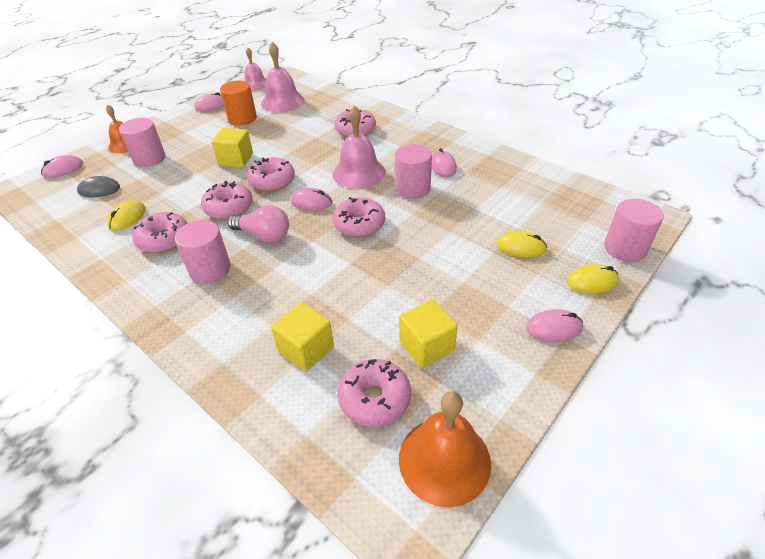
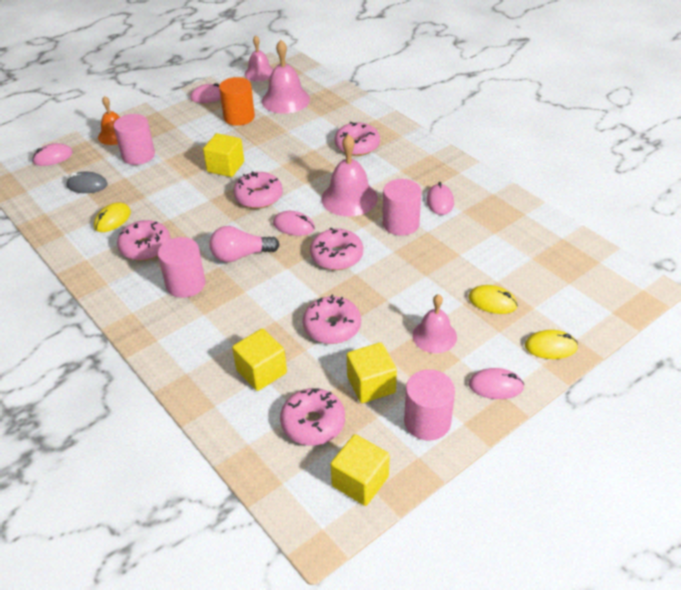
camera: 10 degrees right, 0 degrees up
pink donut [201,181,253,219] -> pink donut moved to [303,295,361,344]
pink light bulb [228,205,289,242] -> pink light bulb turned 135 degrees clockwise [209,226,280,262]
orange bell [399,391,491,507] -> yellow cube [330,434,390,506]
pink cylinder [604,199,664,262] -> pink cylinder moved to [404,370,455,441]
none -> pink bell [412,294,457,353]

